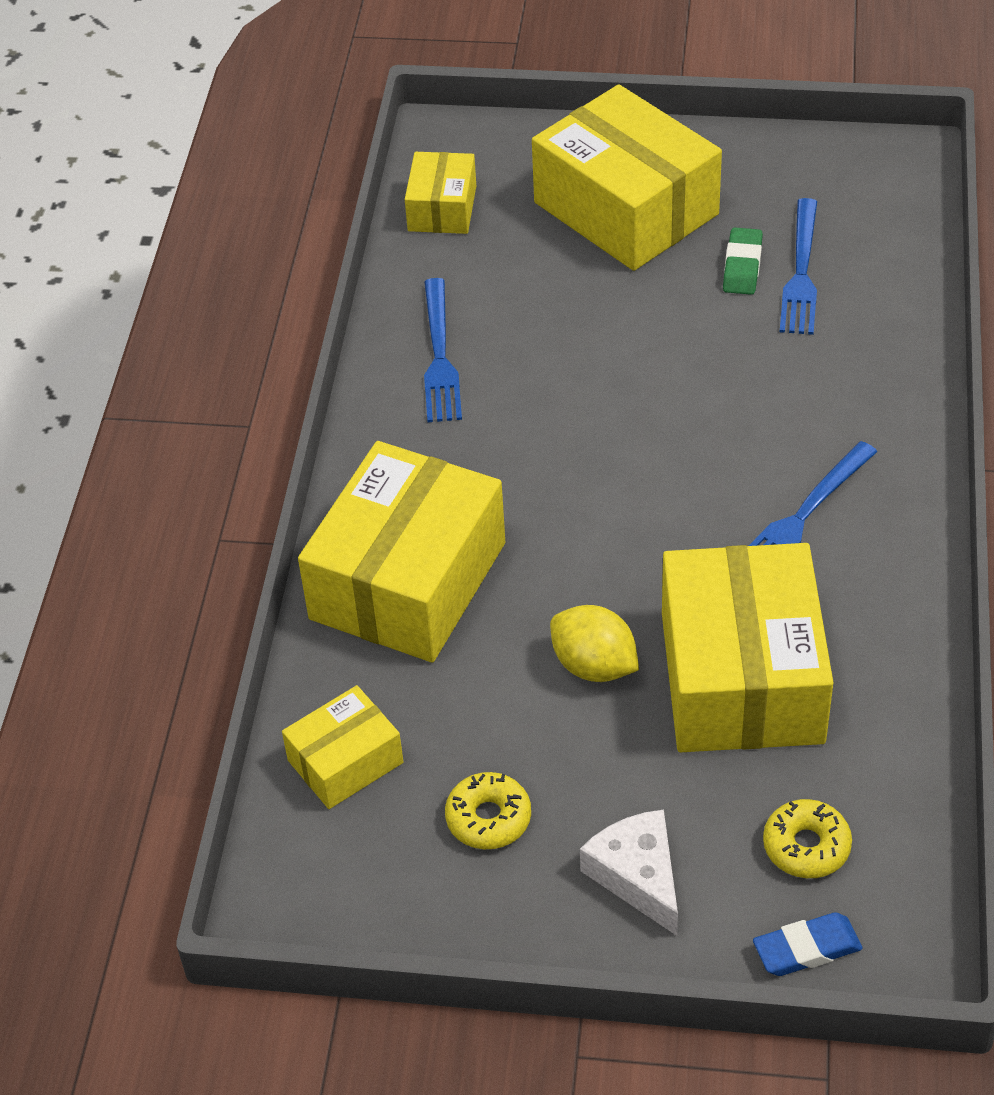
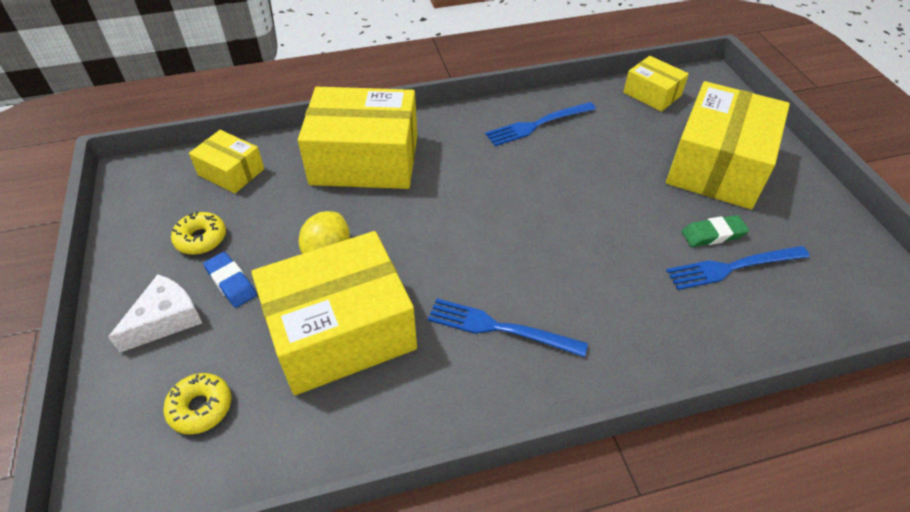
camera: 65 degrees right, 0 degrees up
yellow box [405,152,476,234] -> yellow box turned 60 degrees clockwise [623,56,689,112]
blue eraser [753,912,863,976] -> blue eraser moved to [203,252,257,308]

